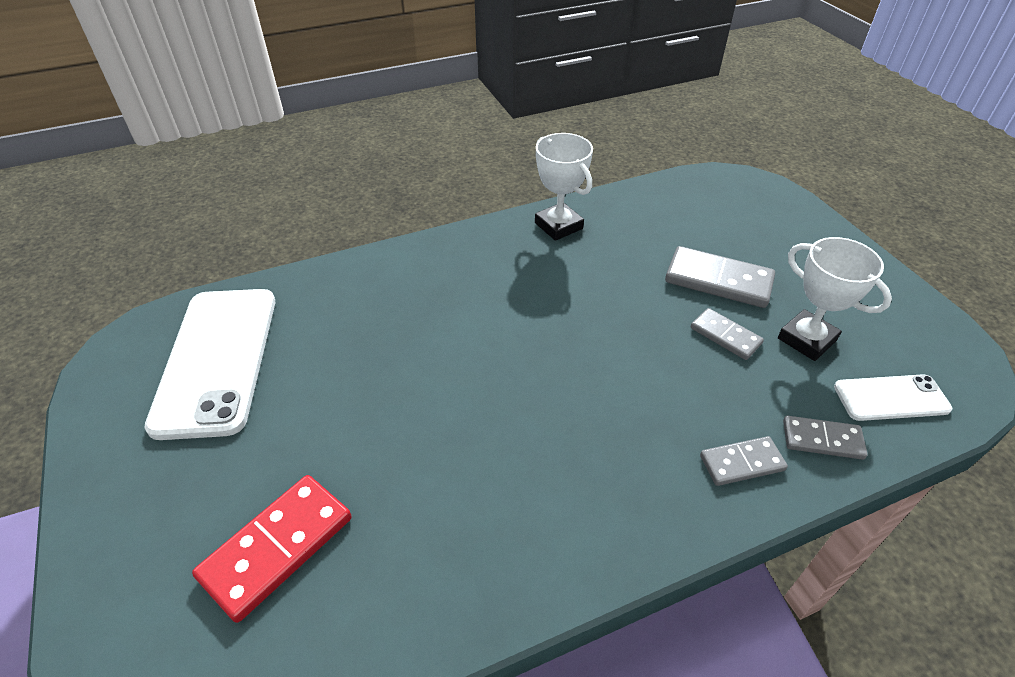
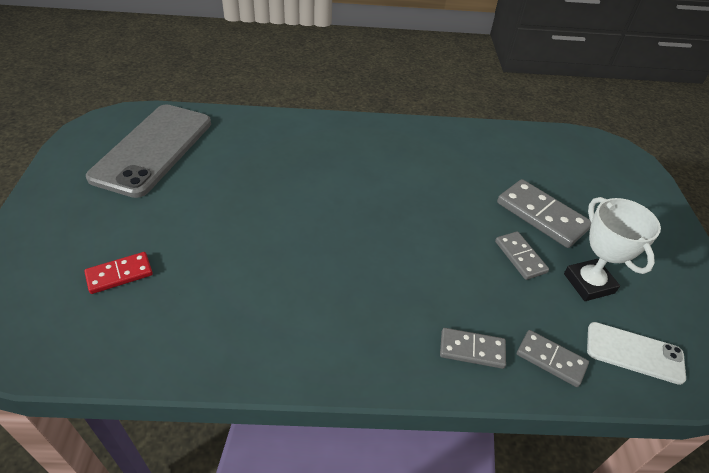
camera: 20 degrees right, 0 degrees up
white phone [144,289,275,440] -> grey phone [86,104,211,198]
red domino [192,475,352,623] -> red domino [84,252,153,294], size x0.60
white trophy [535,133,593,241] -> none

